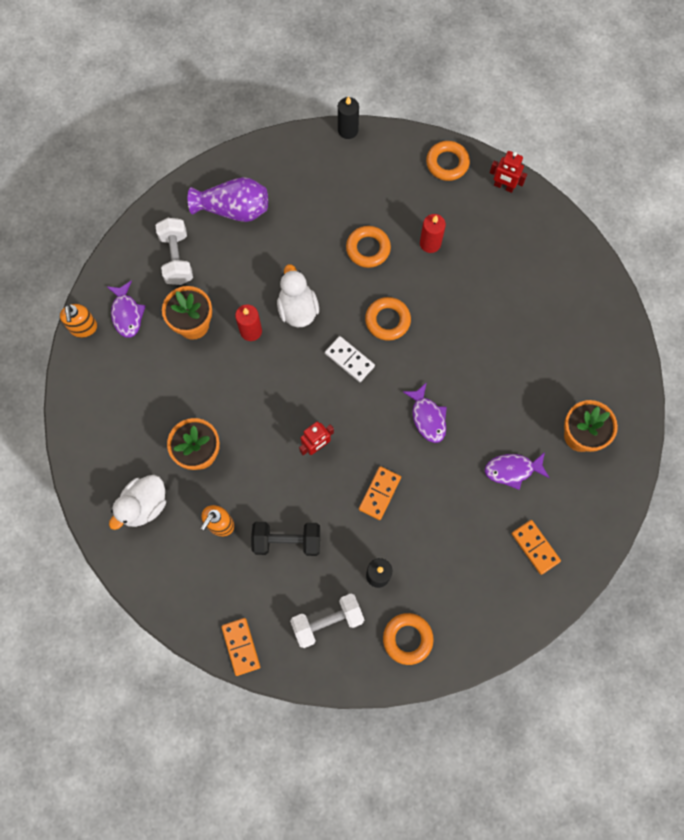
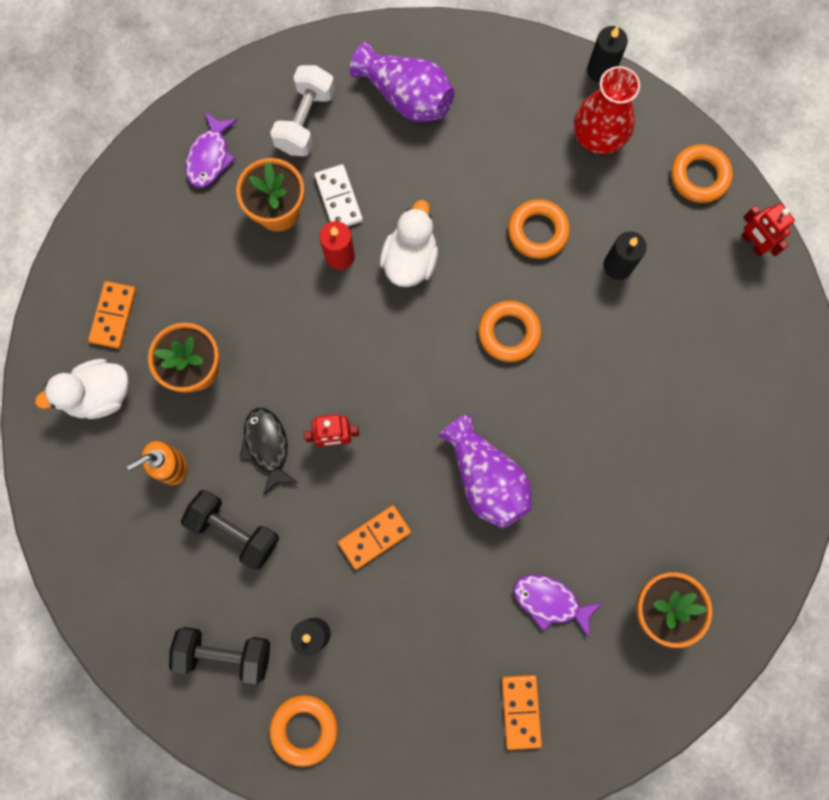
camera: 30 degrees right, 5 degrees up
orange soap dispenser [60,304,97,338] -> none
orange domino [221,618,260,676] -> orange domino moved to [88,281,136,349]
white dumbbell [290,593,364,648] -> black dumbbell [169,627,270,684]
white domino [325,336,375,382] -> white domino moved to [314,164,363,226]
purple fish [402,382,447,443] -> purple vase [439,414,532,528]
red candle [420,214,446,253] -> black candle [603,231,647,280]
none -> black fish [240,408,298,495]
none -> red vase [574,66,640,154]

